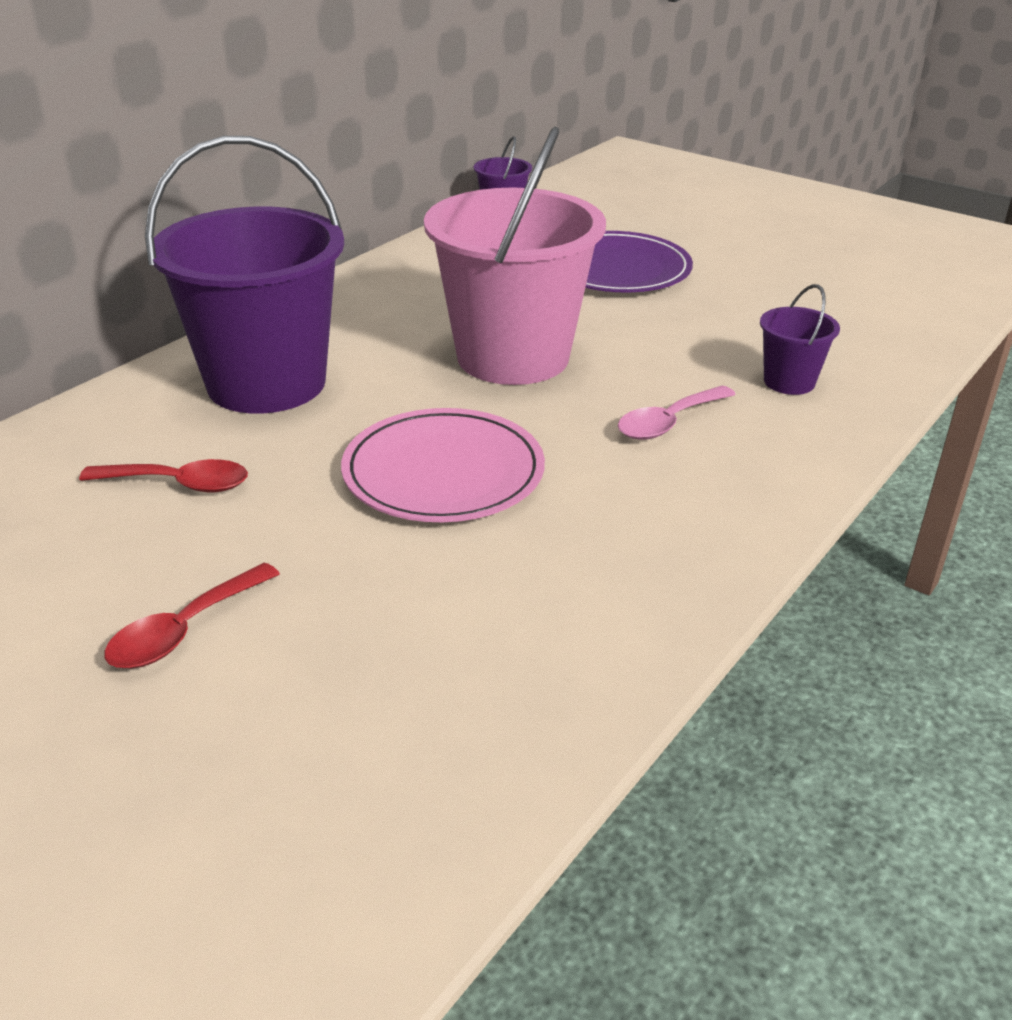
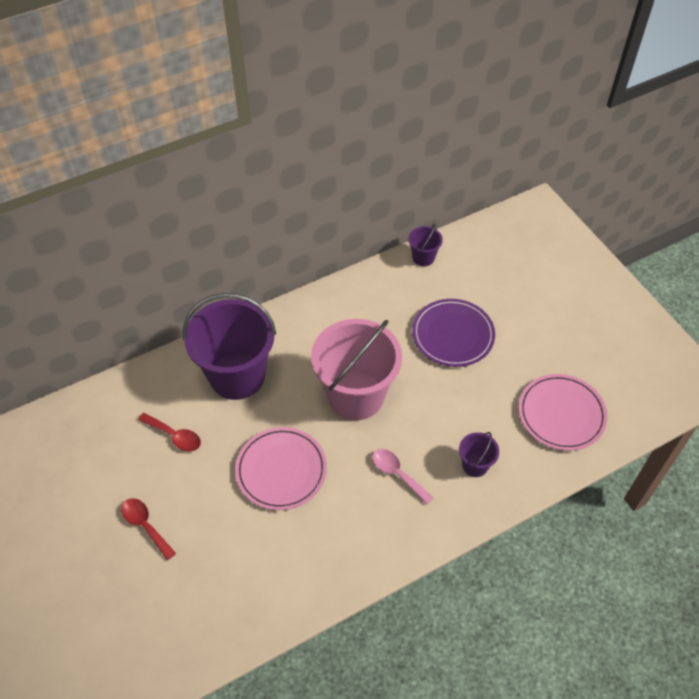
camera: 25 degrees right, 20 degrees up
red spoon [104,563,280,669] -> red spoon turned 75 degrees clockwise [121,498,176,560]
pink spoon [618,386,736,440] -> pink spoon turned 60 degrees clockwise [372,449,434,505]
none -> pink plate [519,374,608,451]

